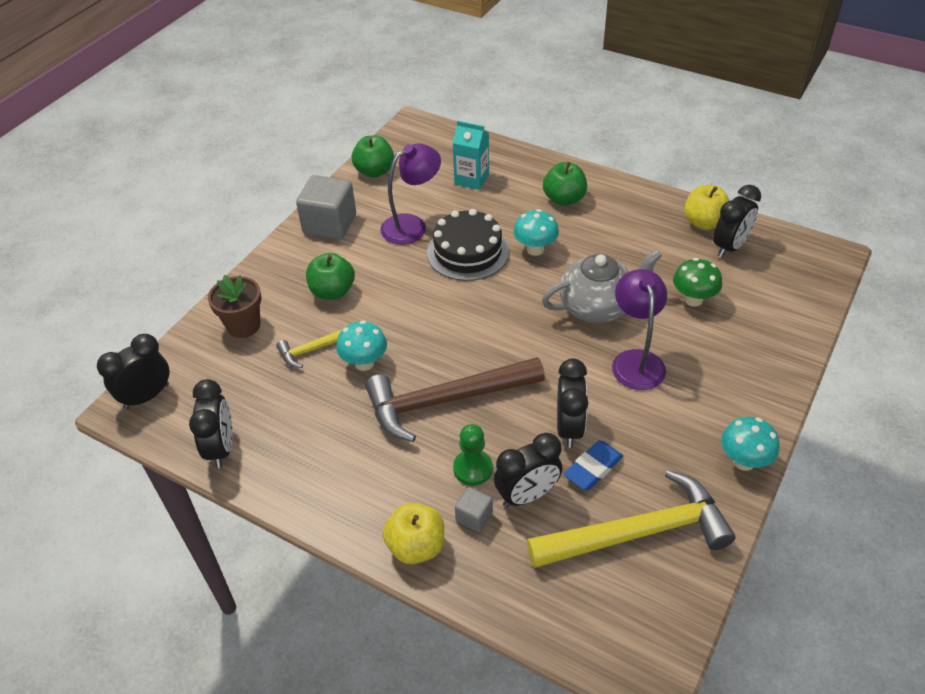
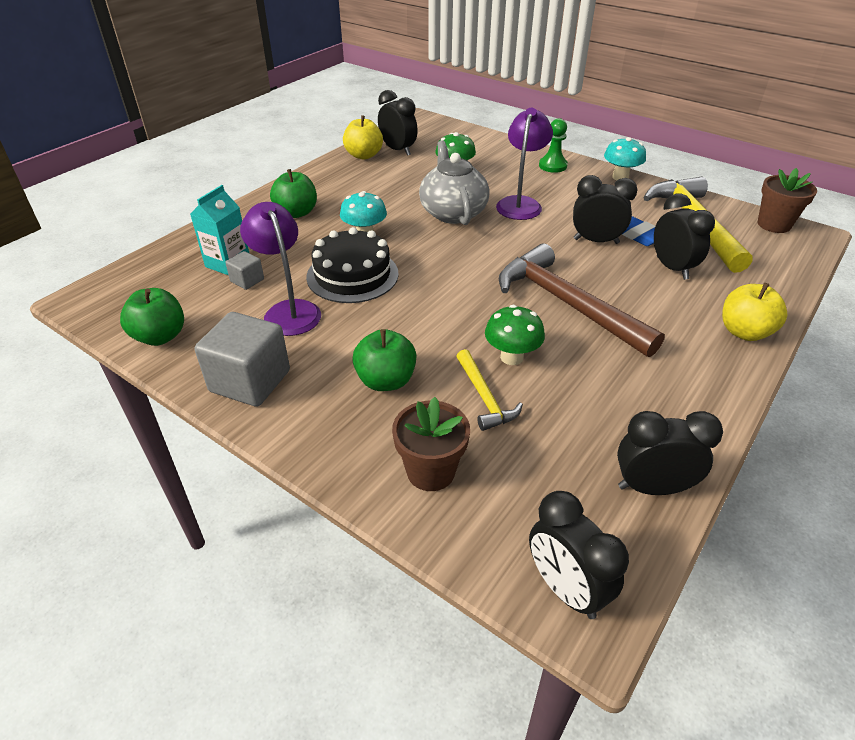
camera: 85 degrees left, 5 degrees down
turquoise mushroom [336,320,387,371] -> green mushroom [485,305,545,365]
brown hammer [365,357,545,442] -> brown hammer turned 150 degrees clockwise [499,243,665,357]
green pawn [453,424,493,486] -> green pawn moved to [539,118,568,173]
grey cube [455,487,493,532] -> grey cube moved to [226,251,264,290]
purple lamp [612,269,667,390] -> purple lamp turned 105 degrees clockwise [496,108,553,220]
none -> brown flower pot [758,168,817,233]

